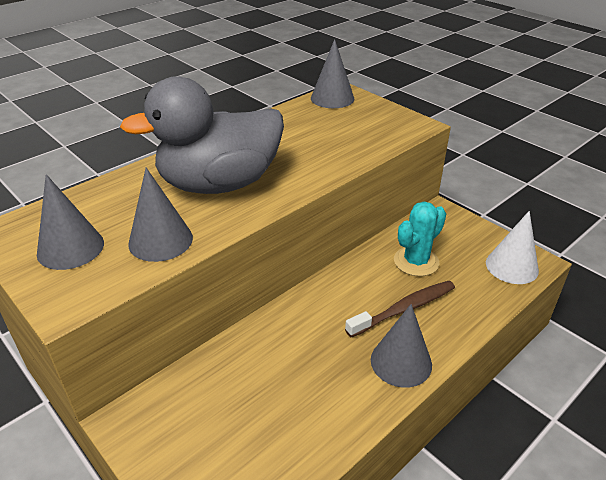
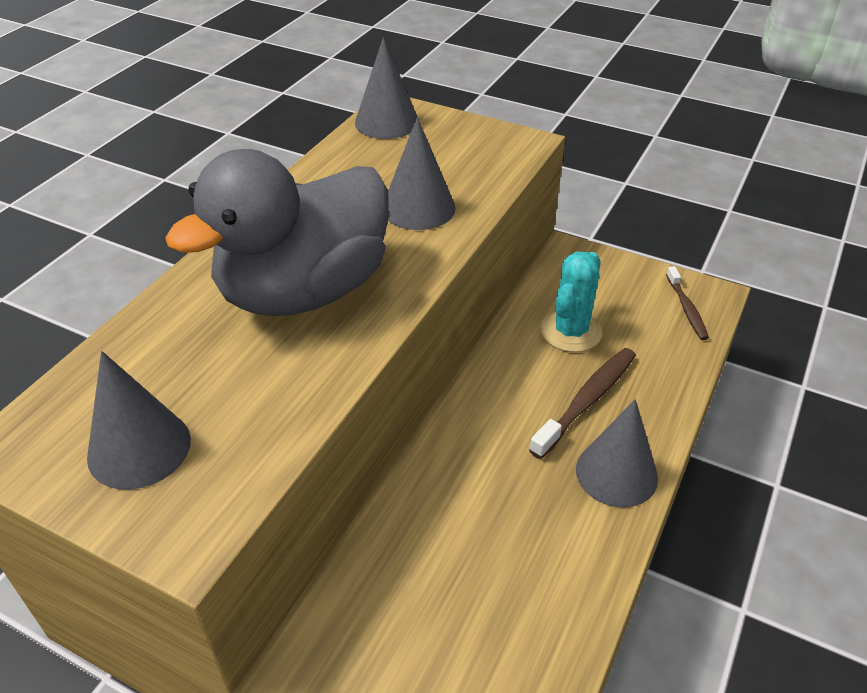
camera: 20 degrees left, 5 degrees up
grey cone [128,168,193,262] -> grey cone moved to [388,117,456,230]
white cone [486,211,539,284] -> brown toothbrush [666,266,709,340]

